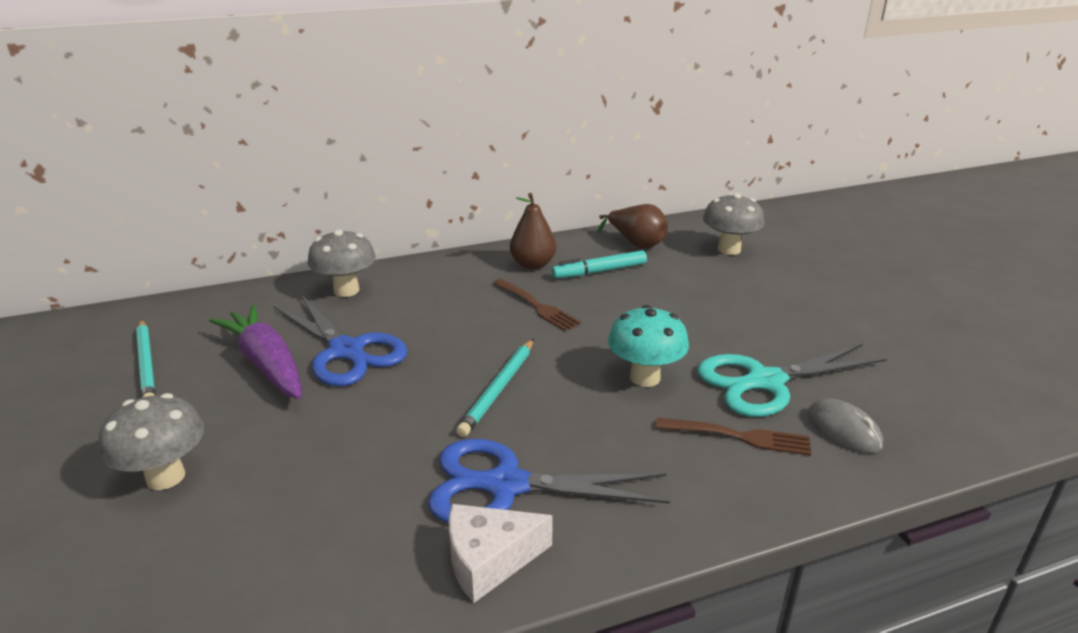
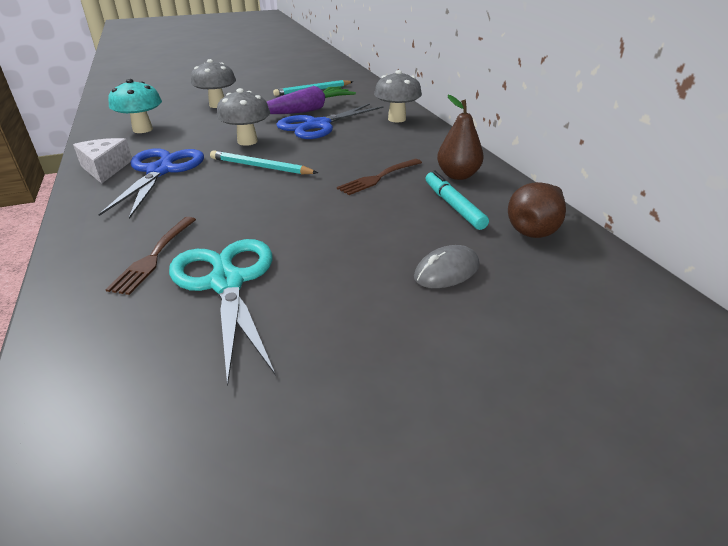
camera: 90 degrees right, 5 degrees up
turquoise mushroom [608,305,689,387] -> turquoise mushroom moved to [108,79,162,133]
grey mushroom [703,193,764,255] -> grey mushroom moved to [217,88,270,146]
grey mouse [808,399,883,453] -> grey mouse moved to [414,245,479,288]

